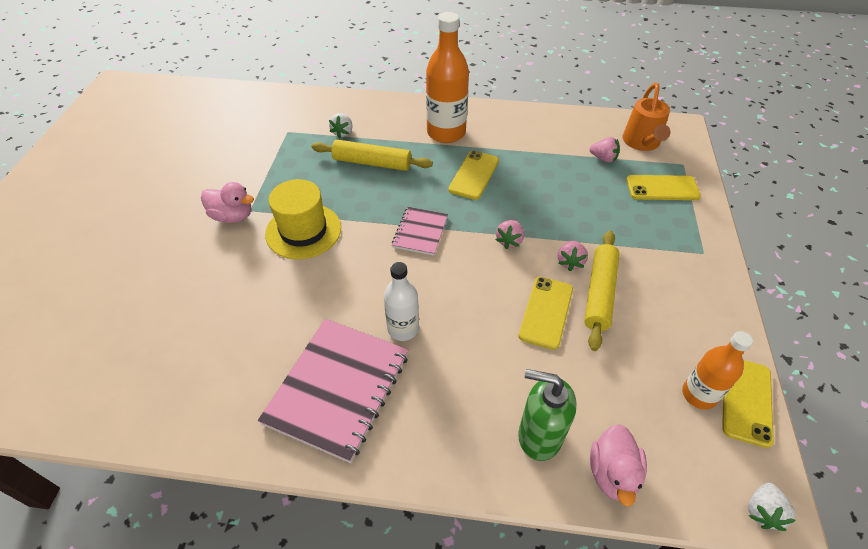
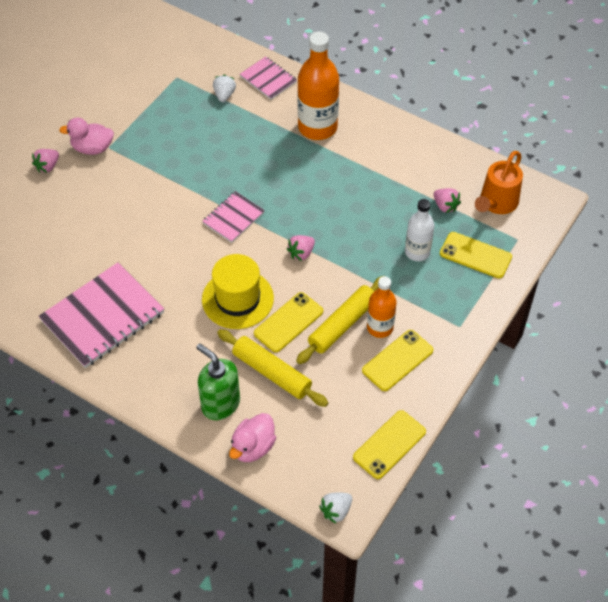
camera: 25 degrees right, 5 degrees up
pink duck [201,182,254,223] -> pink duck turned 135 degrees clockwise [59,118,114,155]
yellow hat [265,179,341,259] -> yellow hat moved to [202,254,274,329]
yellow rolling pin [312,140,433,171] -> yellow rolling pin moved to [217,329,328,407]
white strawberry [329,113,353,138] -> white strawberry turned 150 degrees clockwise [213,75,236,102]
white bottle [384,262,419,341] -> white bottle moved to [405,199,434,261]
yellow phone [448,150,499,200] -> yellow phone moved to [362,330,433,391]
pink strawberry [558,241,588,271] -> pink strawberry moved to [32,149,59,173]
orange bottle [682,331,753,410] -> orange bottle moved to [367,276,397,338]
none -> pink notebook [240,56,297,100]

